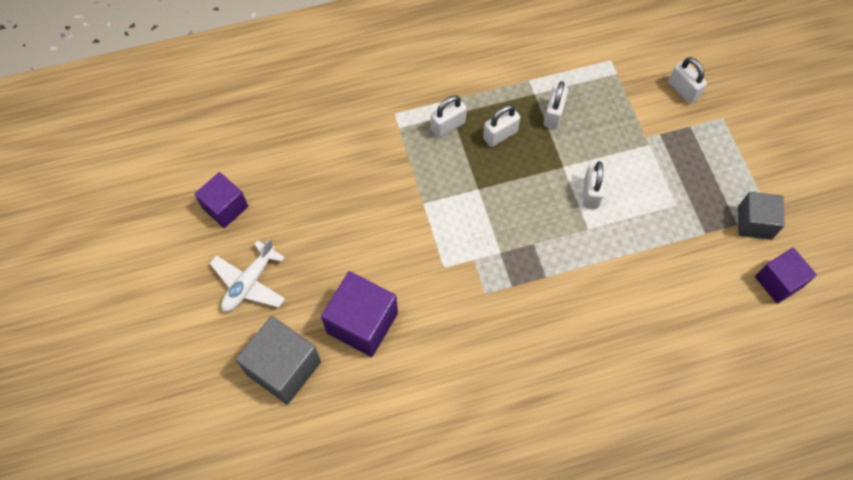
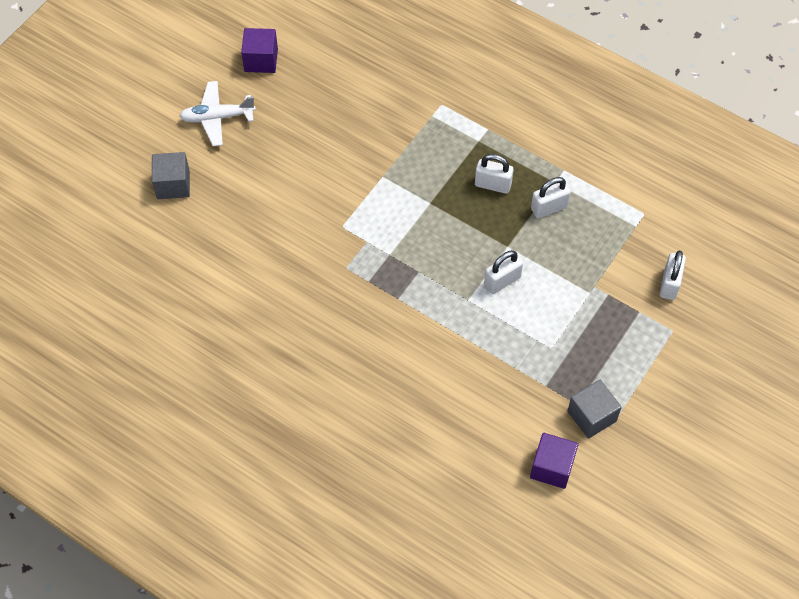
camera: 50 degrees right, 5 degrees down
grey cube [236,316,321,404] -> grey cube [152,152,190,199], size x0.66
purple cube [321,271,398,357] -> none
white padlock [431,95,467,138] -> none

